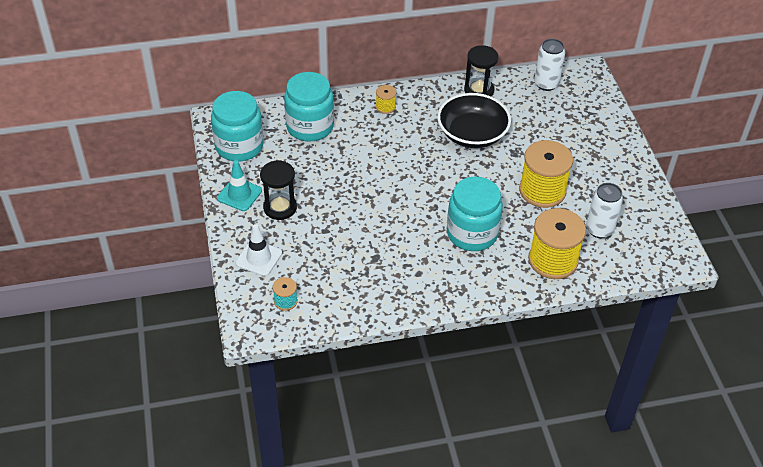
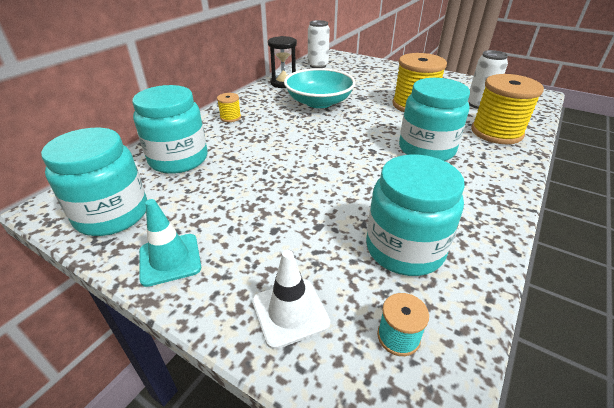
camera: 45 degrees left, 10 degrees down
black hourglass [260,160,297,220] -> none
black bowl [437,93,511,148] -> turquoise bowl [284,68,356,108]
none -> turquoise jar [366,155,465,276]

